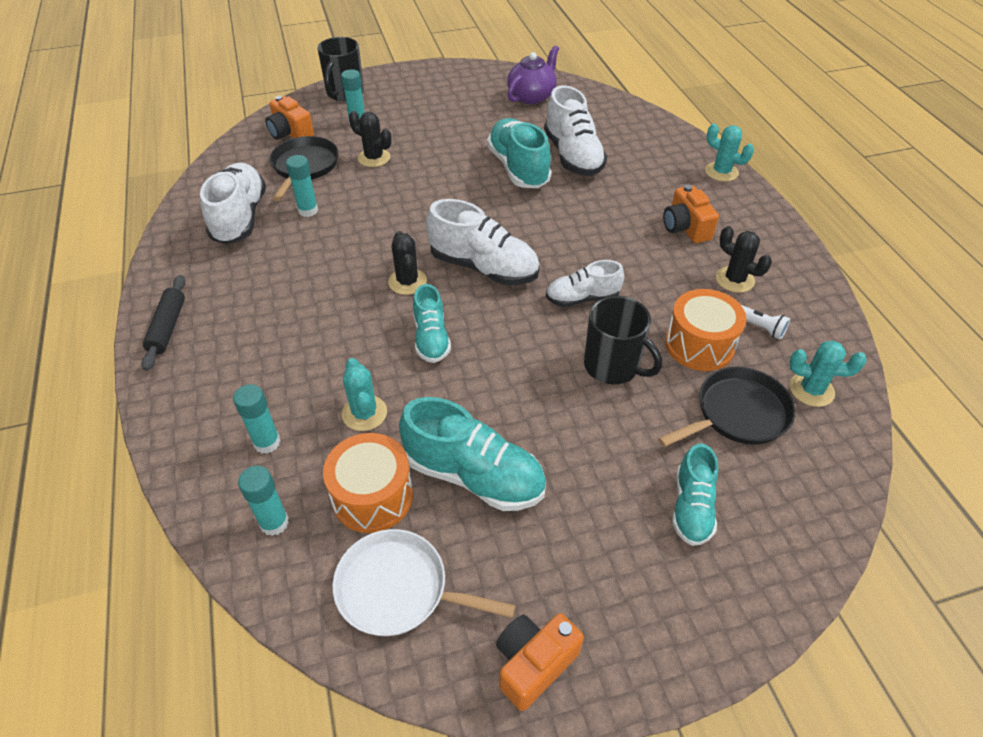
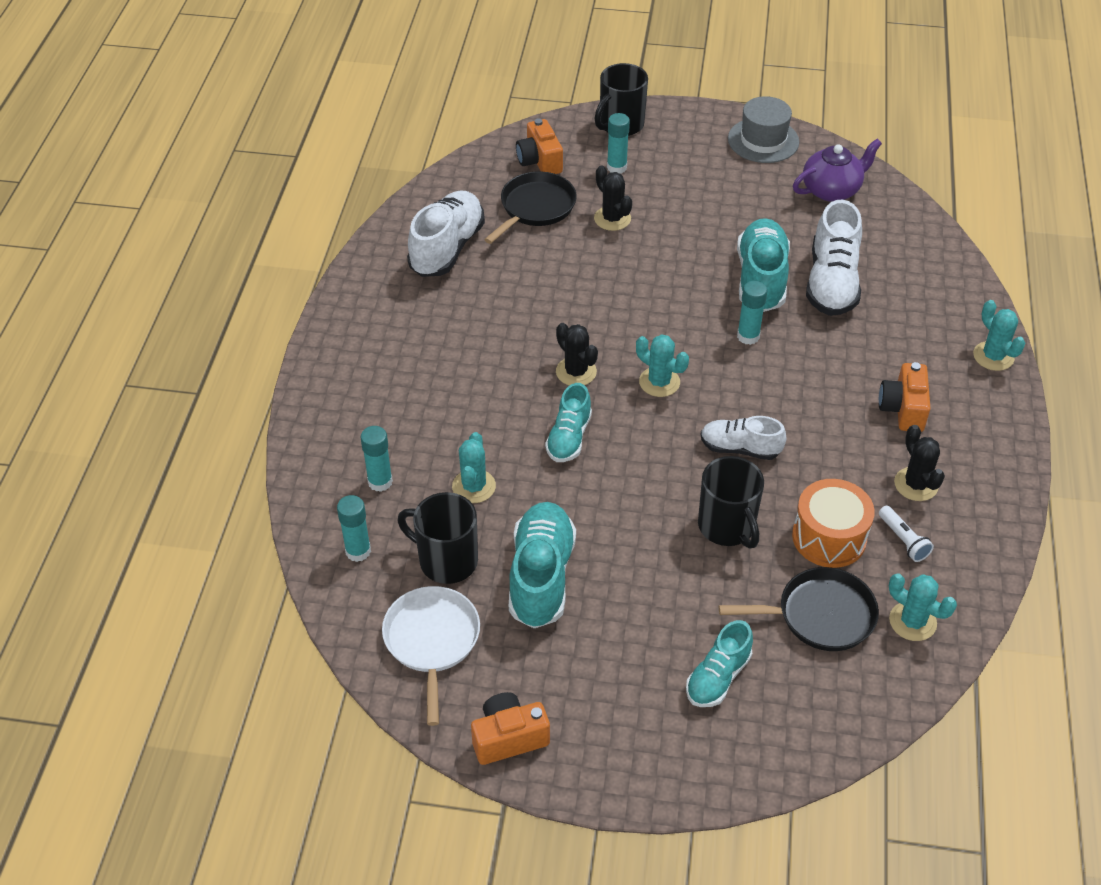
camera: 25 degrees right, 0 degrees up
black rolling pin [141,275,185,371] -> none
turquoise glue stick [286,155,318,217] -> turquoise glue stick moved to [737,281,767,345]
orange drum [323,433,413,533] -> black mug [398,492,478,584]
white pan [333,529,516,636] -> white pan turned 45 degrees clockwise [382,586,480,726]
black cactus [388,231,427,295] -> black cactus turned 45 degrees counterclockwise [556,323,598,386]
turquoise shoe [399,397,546,511] -> turquoise shoe turned 135 degrees counterclockwise [509,502,576,628]
white shoe [426,199,540,285] -> turquoise cactus [636,334,689,397]
none -> grey hat [728,96,799,163]

